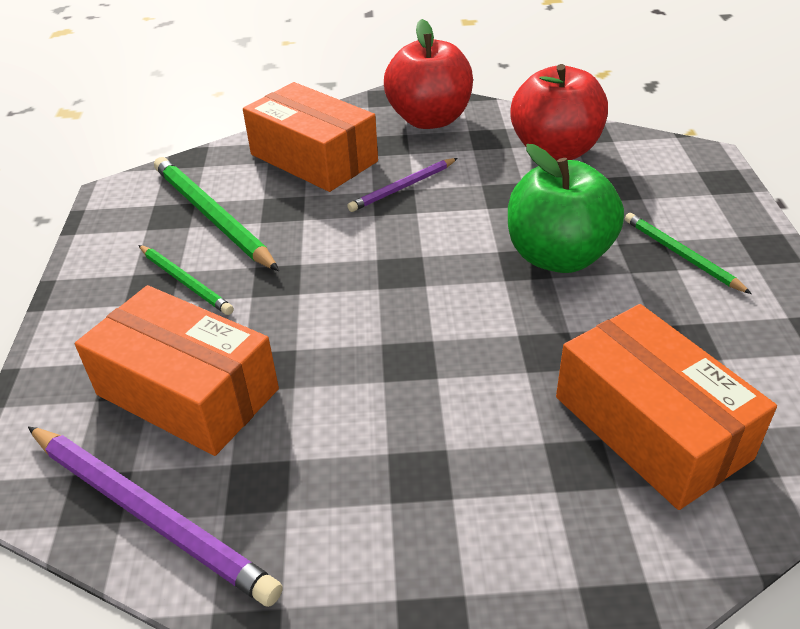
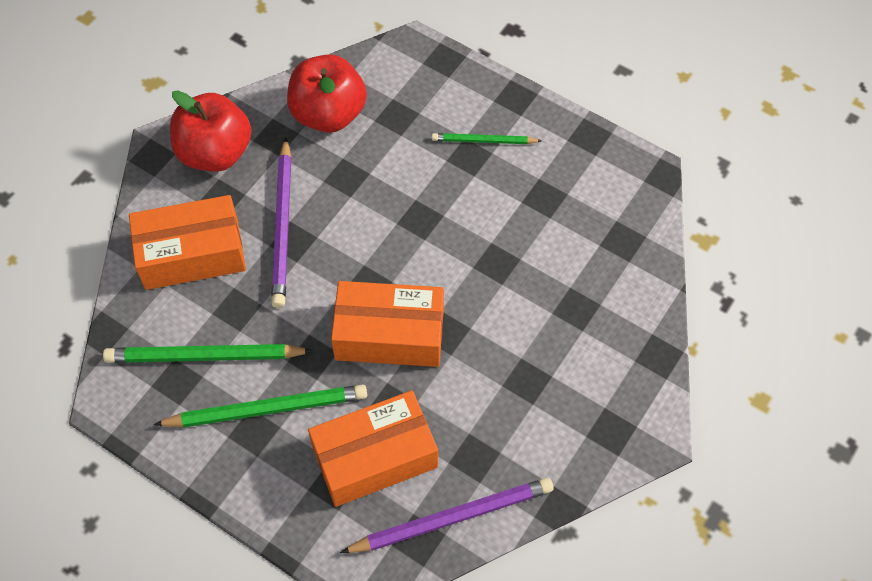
camera: 55 degrees left, 20 degrees up
green pencil [138,245,234,315] -> green pencil [153,385,367,427], size x1.71
purple pencil [347,158,458,212] -> purple pencil [271,138,291,308], size x1.71
green apple [508,144,624,273] -> none
orange box [556,304,777,510] -> orange box moved to [331,281,444,367]

